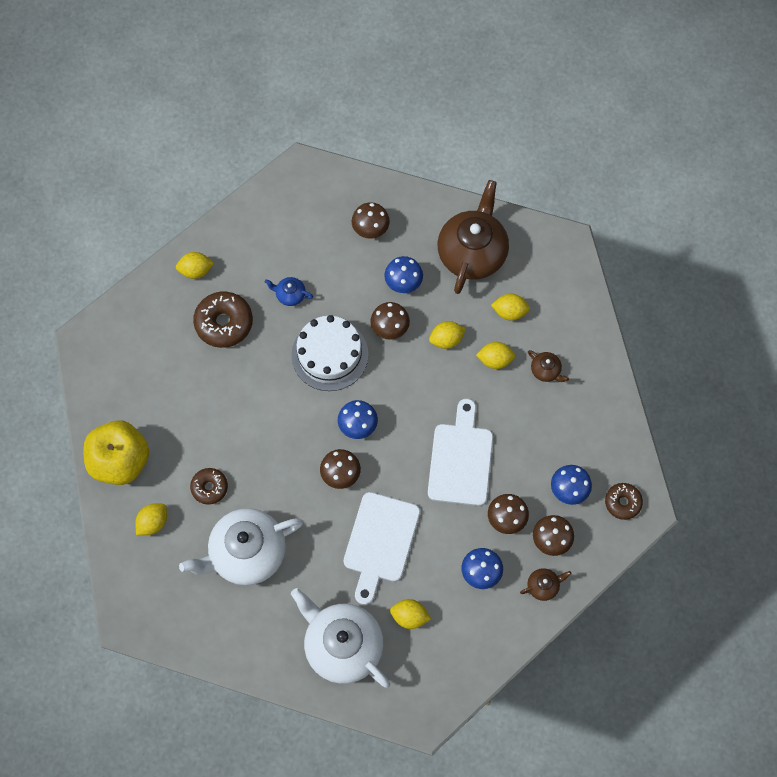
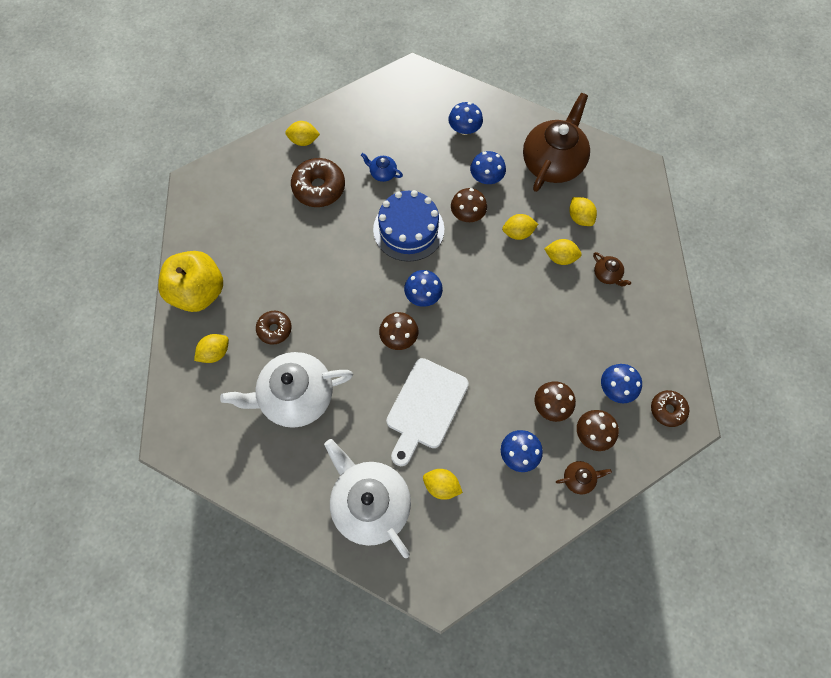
camera: 10 degrees right, 0 degrees up
white cake [291,315,368,391] -> blue cake [373,190,444,262]
brown mushroom [352,202,390,239] -> blue mushroom [448,102,483,135]
white cutting board [428,399,493,506] -> none
yellow lemon [491,294,530,321] -> yellow lemon turned 45 degrees clockwise [569,197,597,226]

